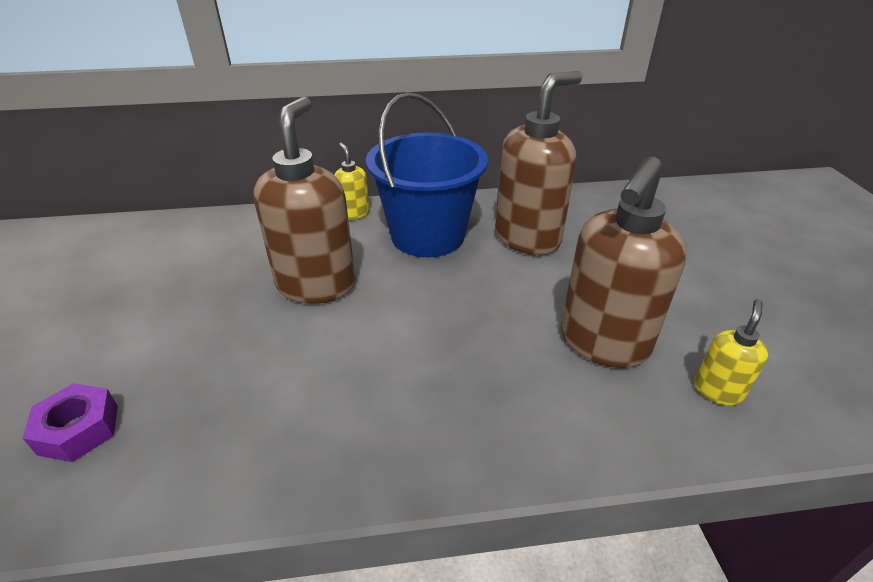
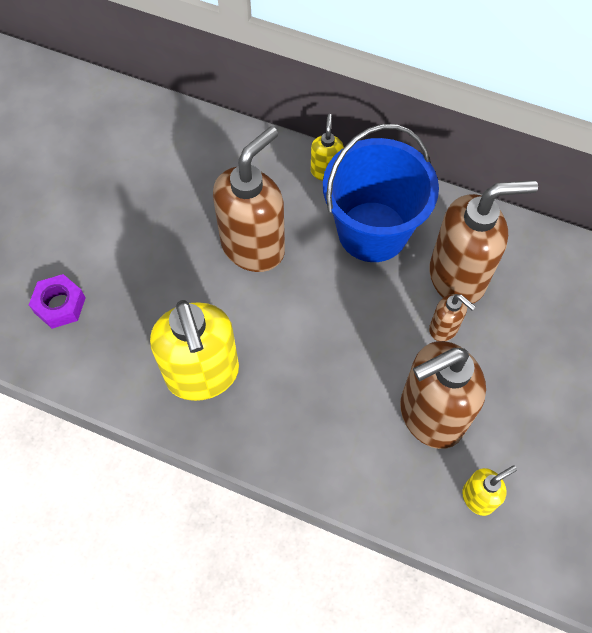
camera: 30 degrees right, 25 degrees up
none -> yellow soap dispenser [150,300,239,401]
none -> brown soap dispenser [429,294,476,341]

